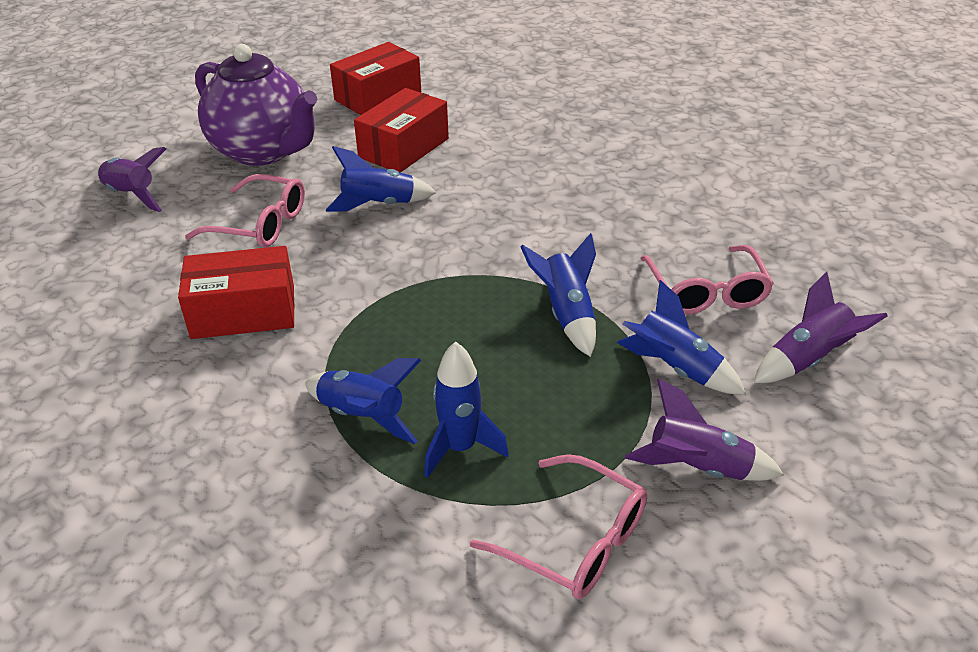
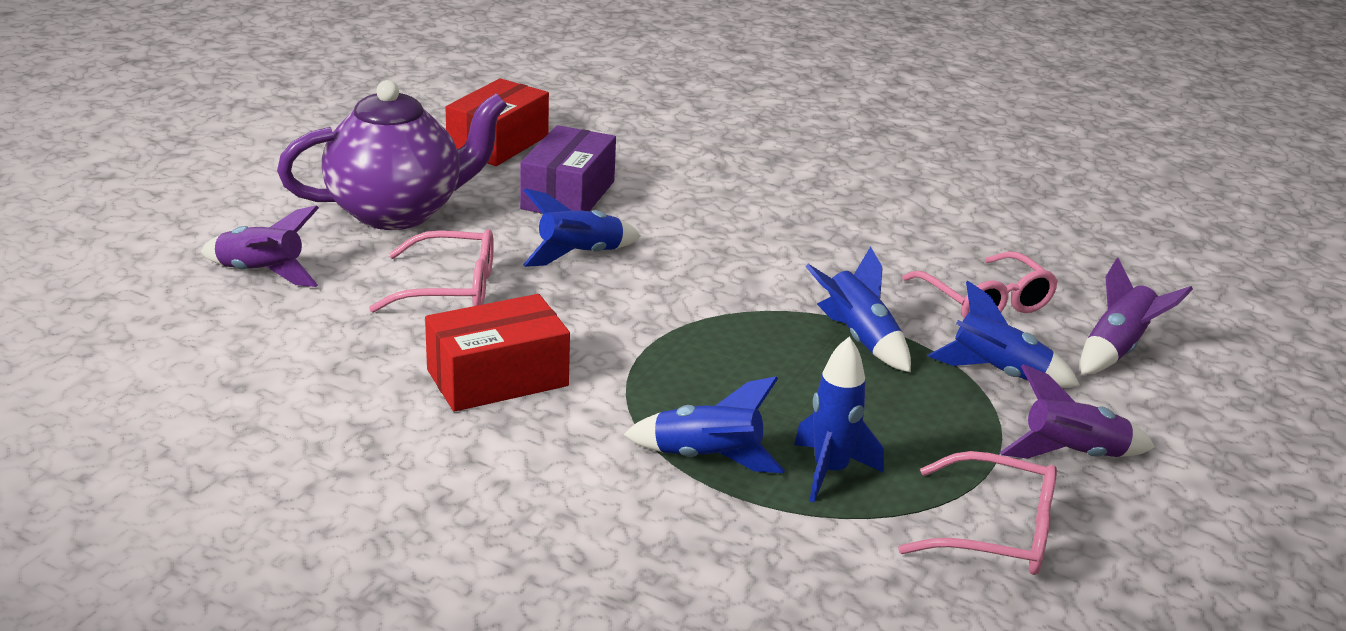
camera: 20 degrees left, 10 degrees down
purple teapot [195,44,317,166] -> purple teapot turned 45 degrees counterclockwise [277,80,508,230]
red box [354,88,449,173] -> purple box [520,125,616,214]

